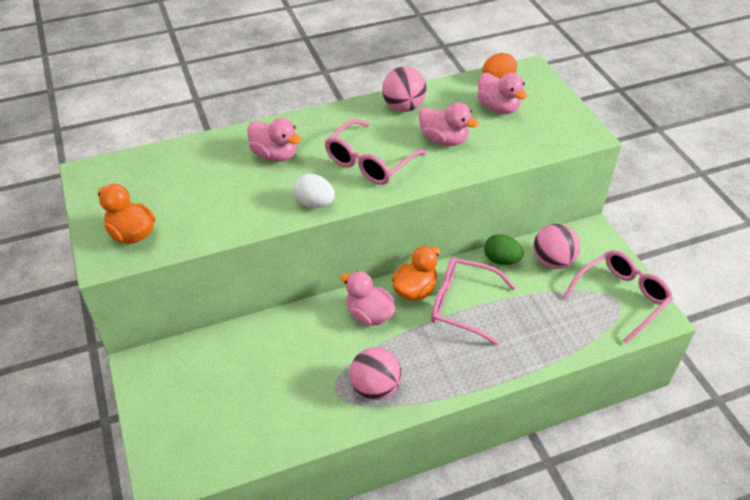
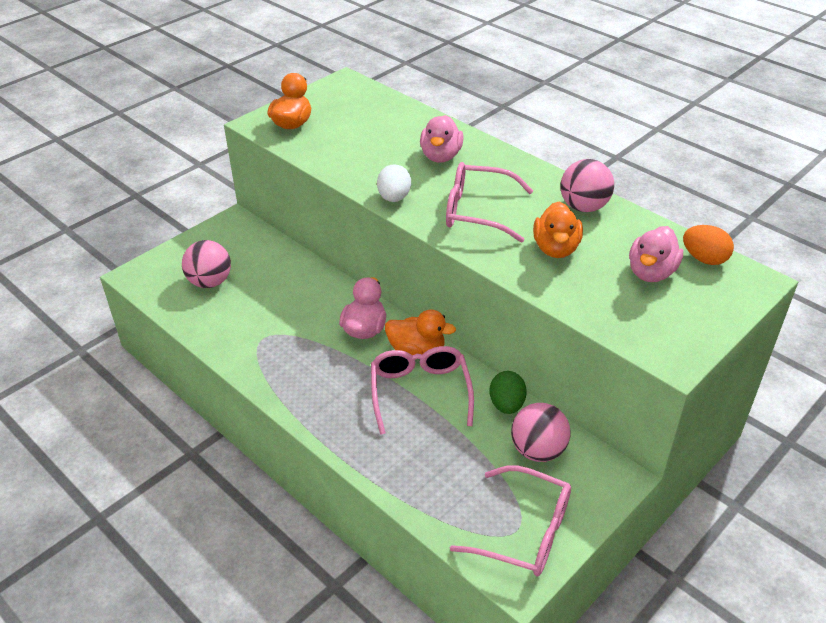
camera: 65 degrees right, 5 degrees down
pink ball [349,347,402,400] -> pink ball moved to [182,240,231,288]
pink duck [419,102,479,146] -> orange duck [533,202,583,258]

